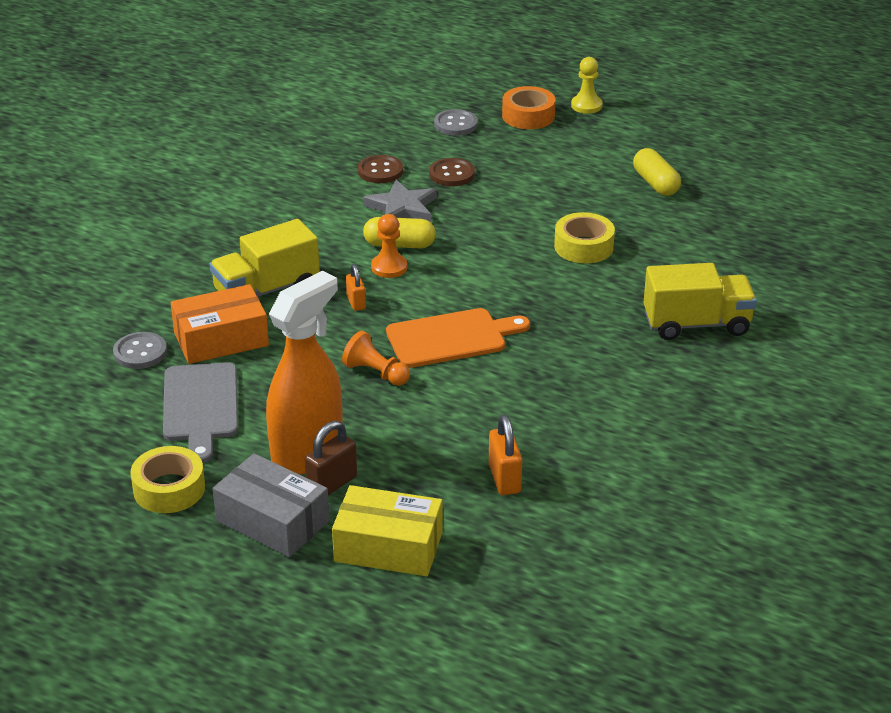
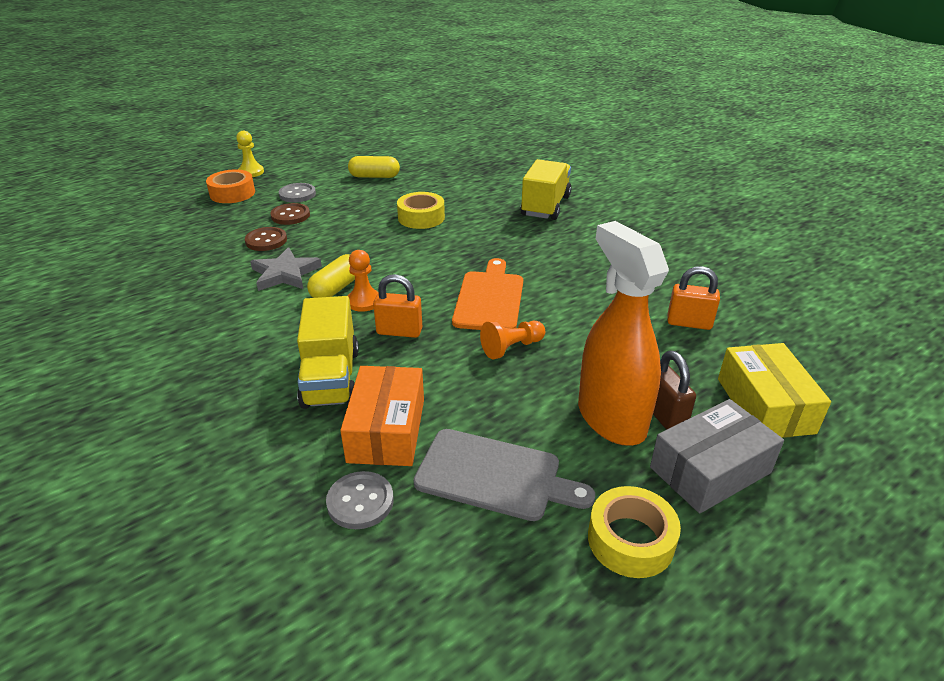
camera: 65 degrees left, 0 degrees up
yellow box [332,485,443,576] -> yellow box turned 45 degrees counterclockwise [718,343,831,438]
orange padlock [346,264,366,311] -> orange padlock [373,274,422,338], size x1.53
brown button [358,155,403,183] -> brown button moved to [270,203,310,225]
grey button [434,109,478,136] -> grey button moved to [279,183,316,202]

